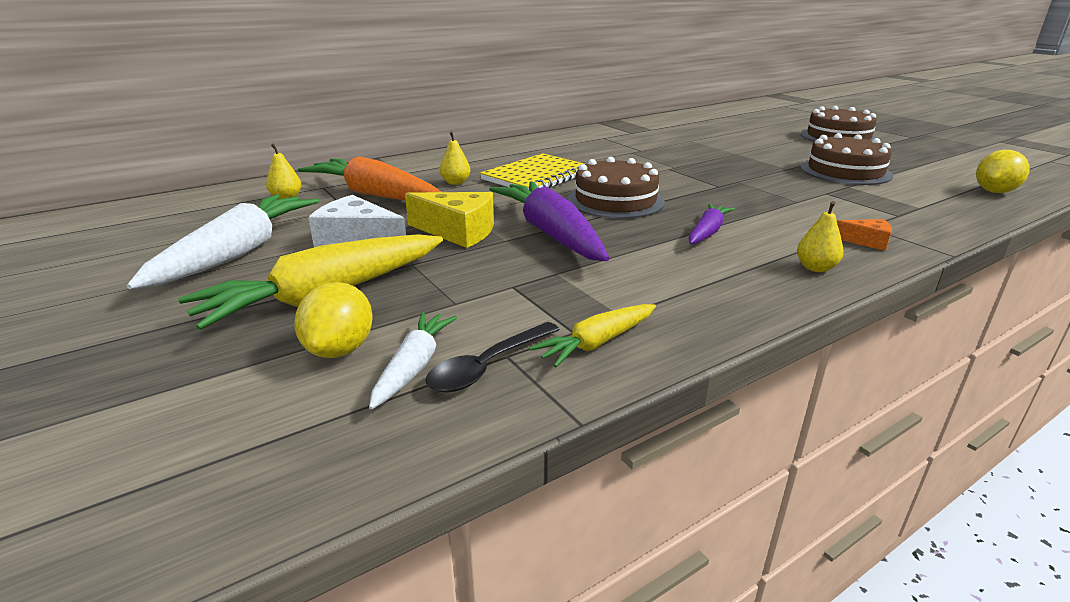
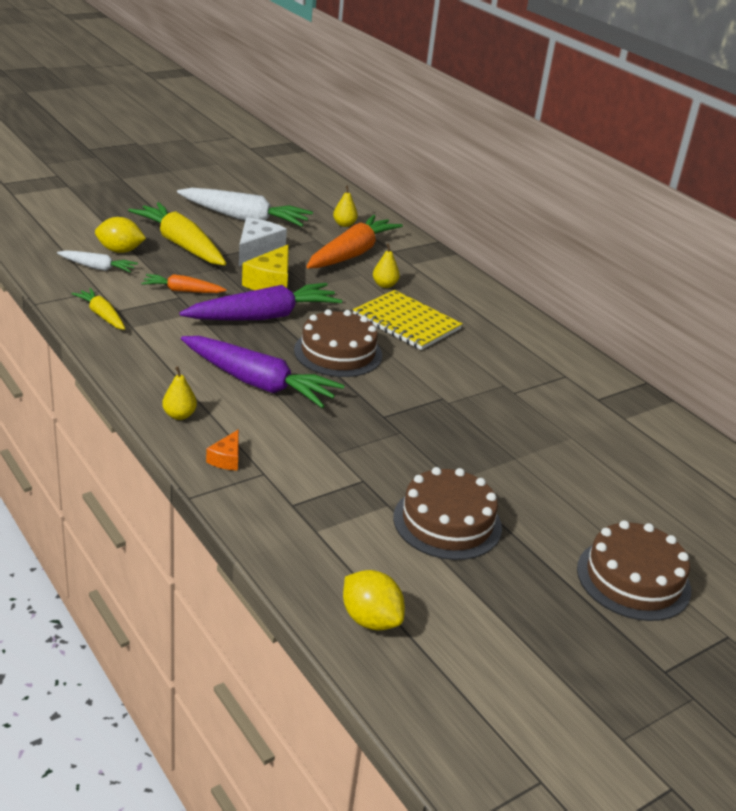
camera: 85 degrees right, 5 degrees up
black spoon [426,322,560,392] -> none
purple carrot [689,204,735,244] -> purple carrot [181,336,345,408], size x1.90
none -> orange carrot [141,274,227,293]

